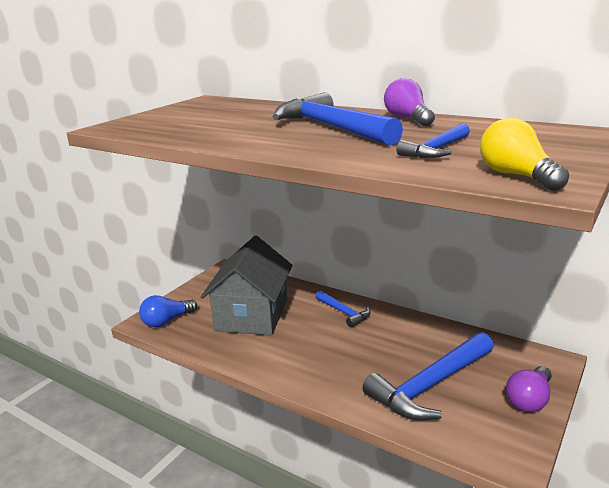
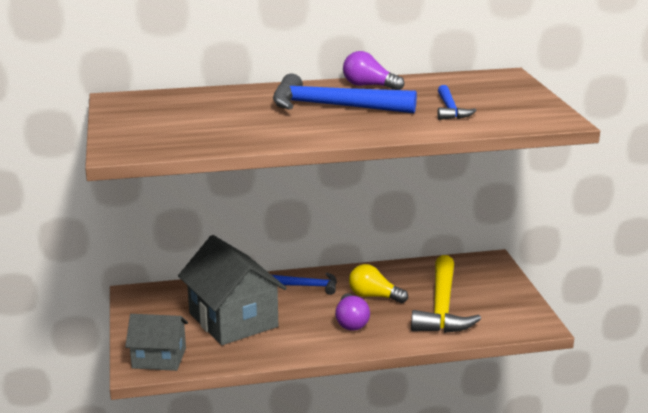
camera: 45 degrees left, 0 degrees up
blue light bulb [139,295,197,327] -> grey house [125,314,188,371]
blue hammer [363,332,494,421] -> yellow hammer [411,255,481,333]
yellow light bulb [480,118,569,191] -> yellow light bulb moved to [349,264,408,303]
purple light bulb [506,366,551,412] -> purple light bulb moved to [335,293,370,331]

